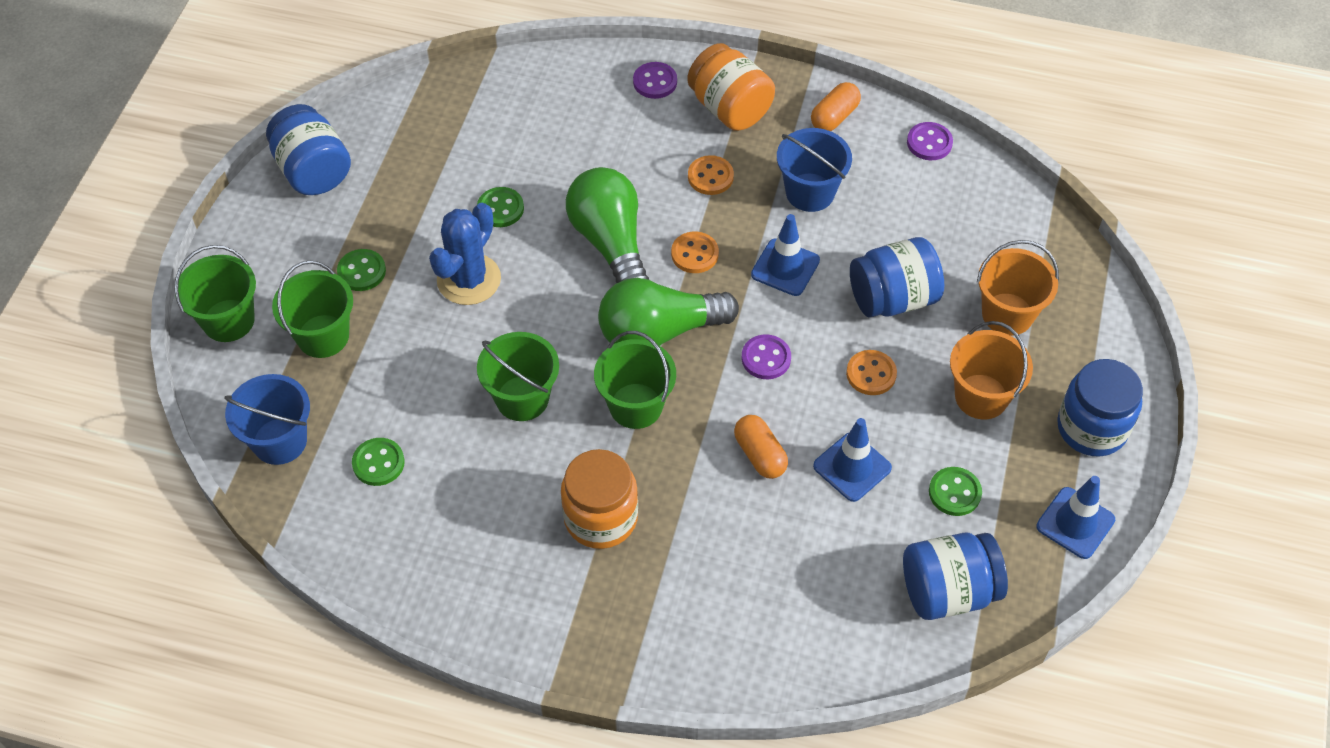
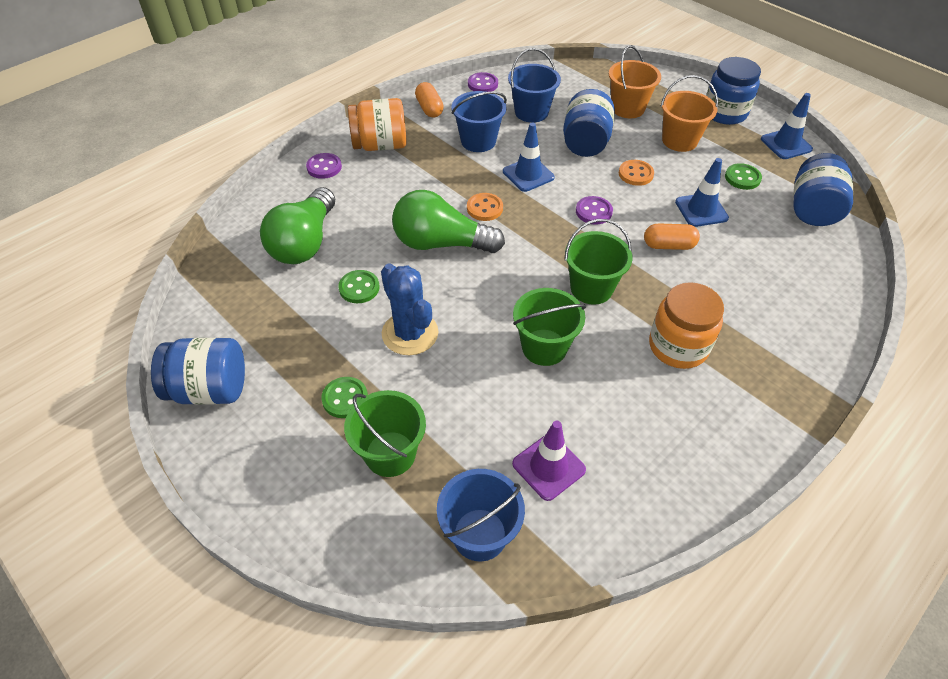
camera: 60 degrees left, 5 degrees down
green bucket [174,245,256,342] -> none
green button [352,438,405,486] -> purple traffic cone [512,421,586,501]
green light bulb [598,278,739,346] -> green light bulb moved to [260,187,335,264]
orange button [688,155,734,195] -> none
none -> blue bucket [508,48,561,123]

